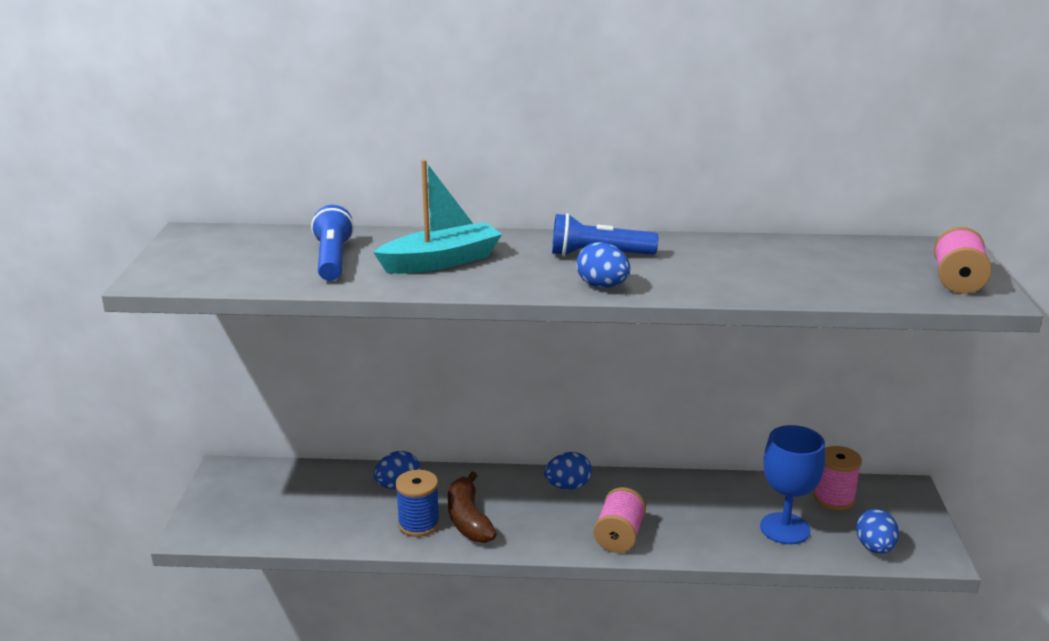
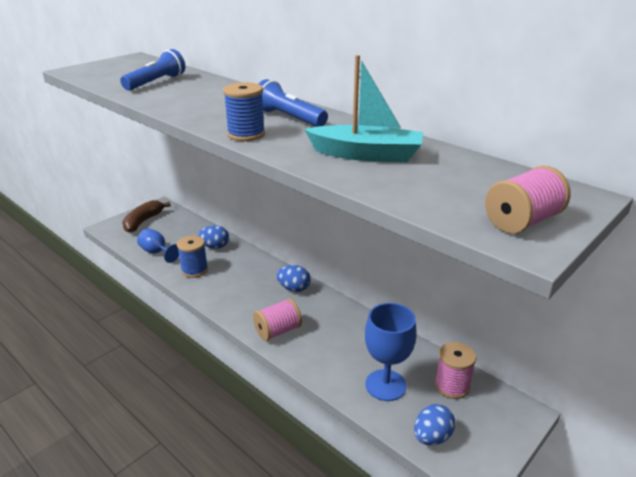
camera: 40 degrees right, 5 degrees up
turquoise boat [373,160,502,274] -> turquoise boat moved to [304,55,423,162]
brown banana [448,472,497,543] -> brown banana moved to [122,200,171,233]
blue egg [576,242,630,288] -> blue spool [223,82,265,141]
none -> blue goblet [137,228,179,263]

